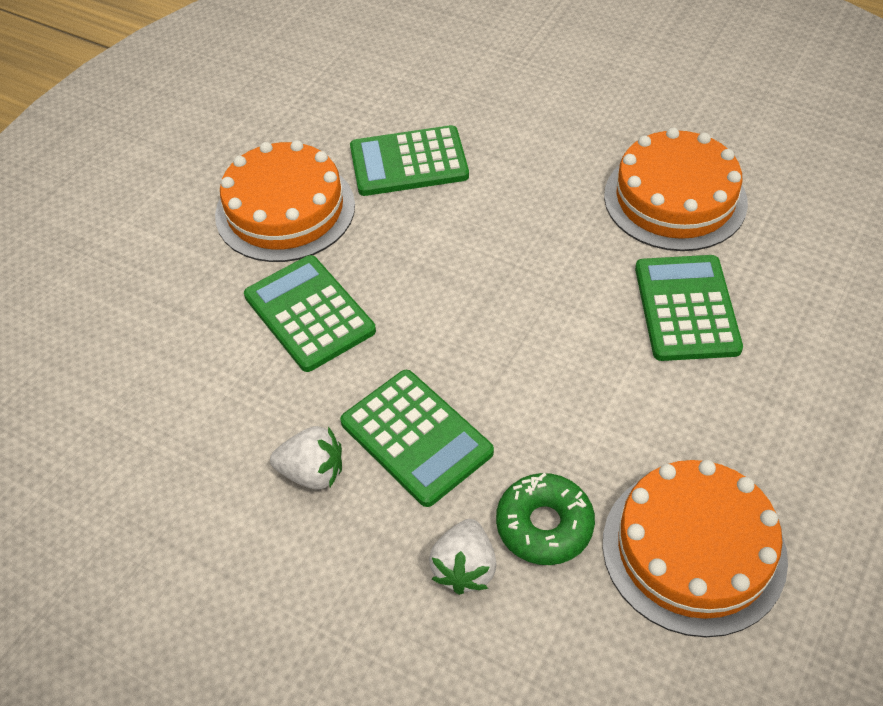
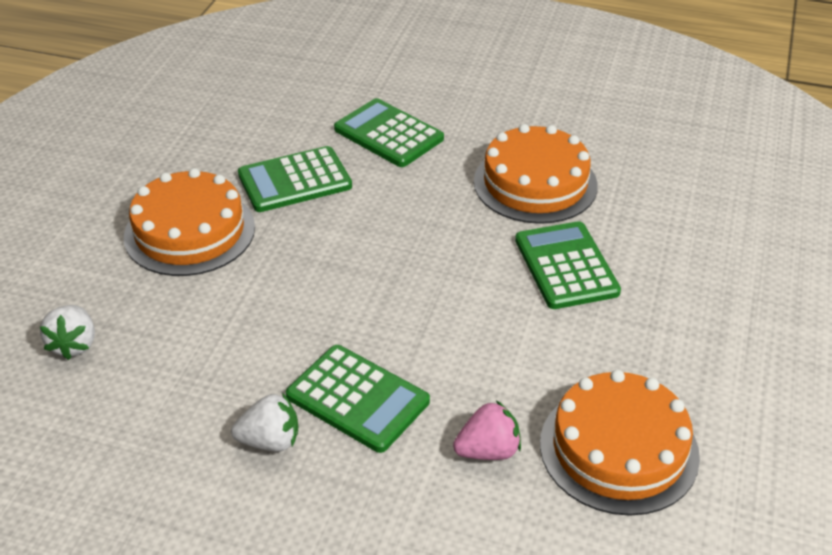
camera: 15 degrees left, 10 degrees down
green calculator [244,255,376,372] -> green calculator moved to [334,98,444,167]
white strawberry [429,519,497,595] -> white strawberry moved to [40,305,95,360]
green donut [496,473,595,565] -> pink strawberry [453,401,521,460]

